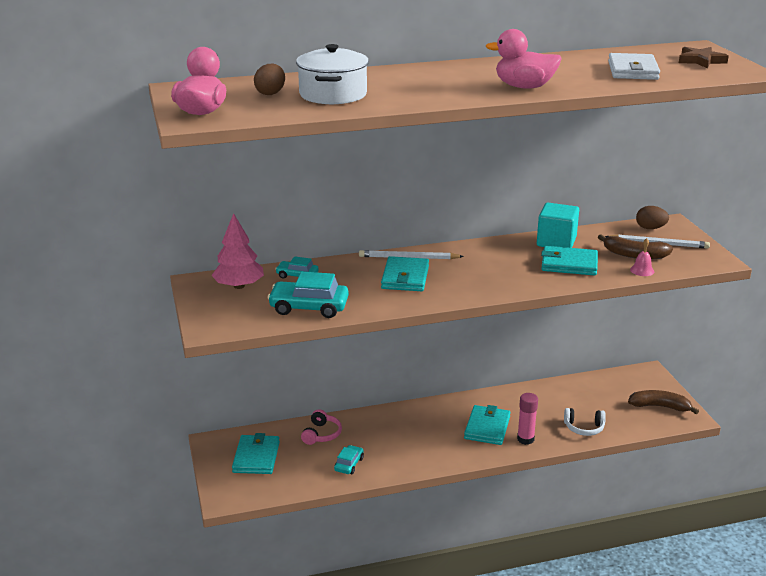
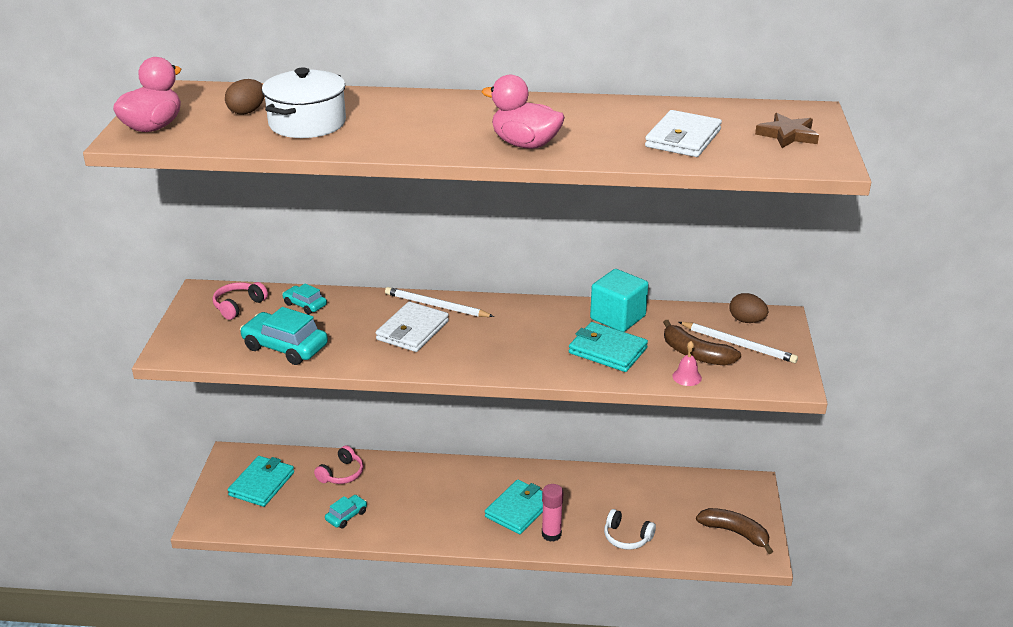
camera: 20 degrees right, 5 degrees up
pink tree [211,213,264,289] -> pink headphones [213,282,268,320]
turquoise wallet [381,256,429,291] -> white wallet [376,302,449,352]

